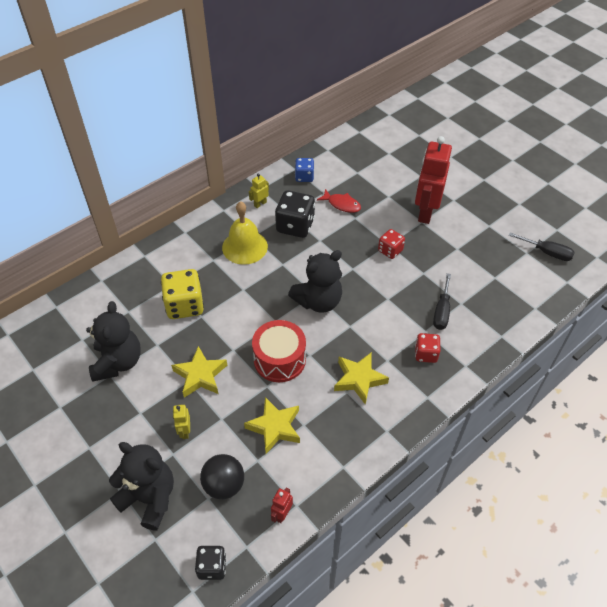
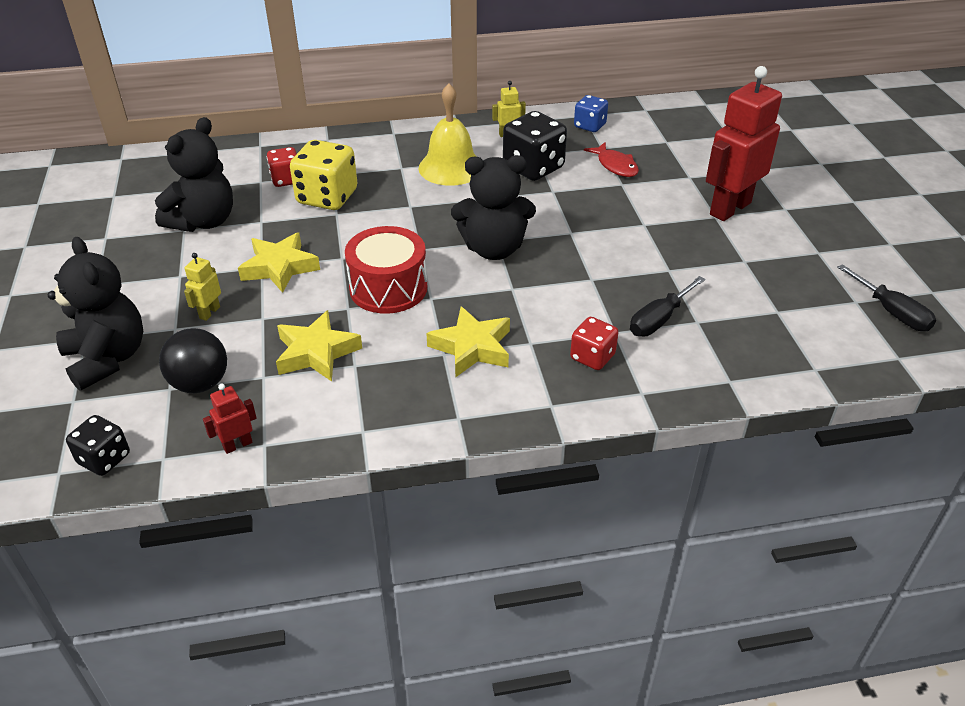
camera: 30 degrees right, 10 degrees down
red dice [378,229,405,259] -> red dice moved to [267,147,297,187]

